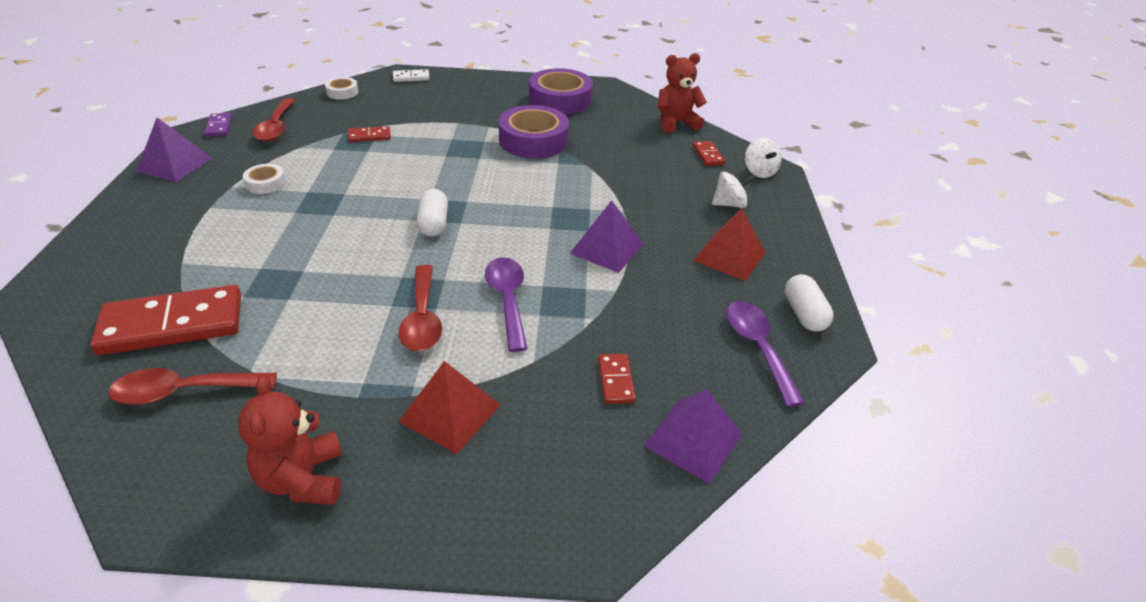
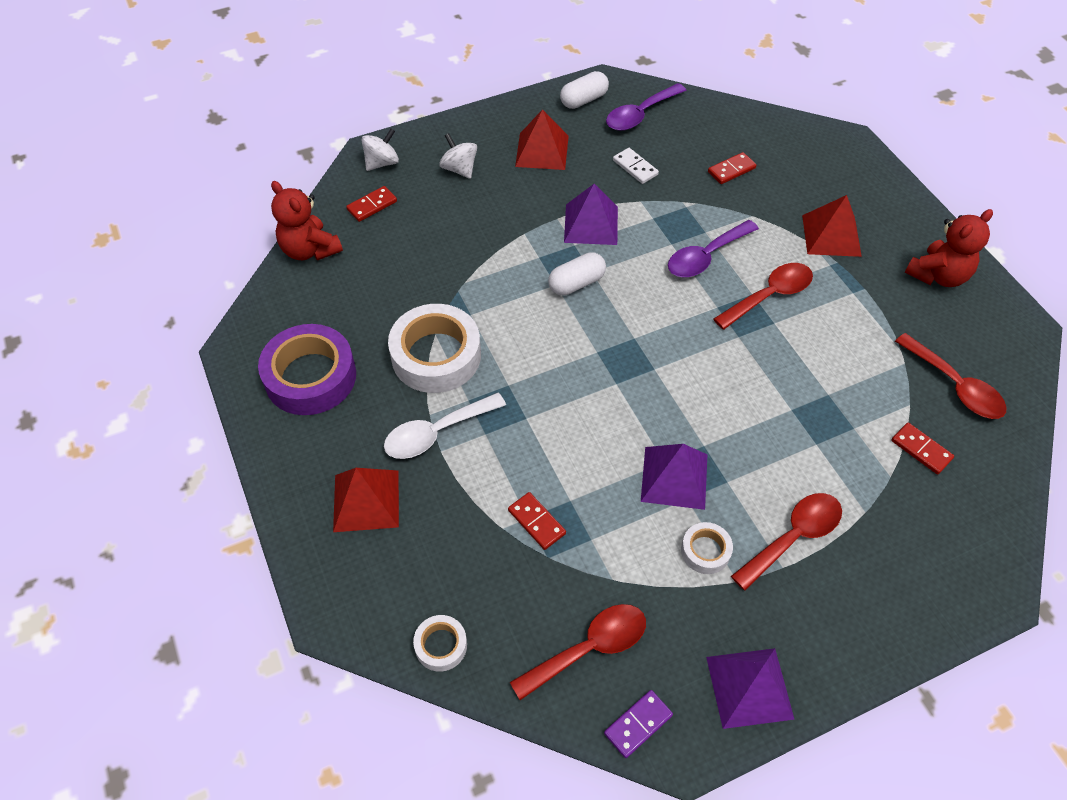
camera: 115 degrees left, 15 degrees up
red domino [90,285,241,355] -> red domino [891,423,954,474], size x0.46
white domino [393,69,430,82] -> white domino moved to [613,148,659,184]
white capsule [416,189,448,236] -> white capsule moved to [548,252,606,296]
purple tape [498,105,569,159] -> white tape [388,304,481,393]
purple pyramid [643,389,742,484] -> purple pyramid moved to [641,444,707,510]
none -> red pyramid [333,468,399,532]
none -> white spoon [384,393,506,459]
none -> red spoon [731,493,842,590]

